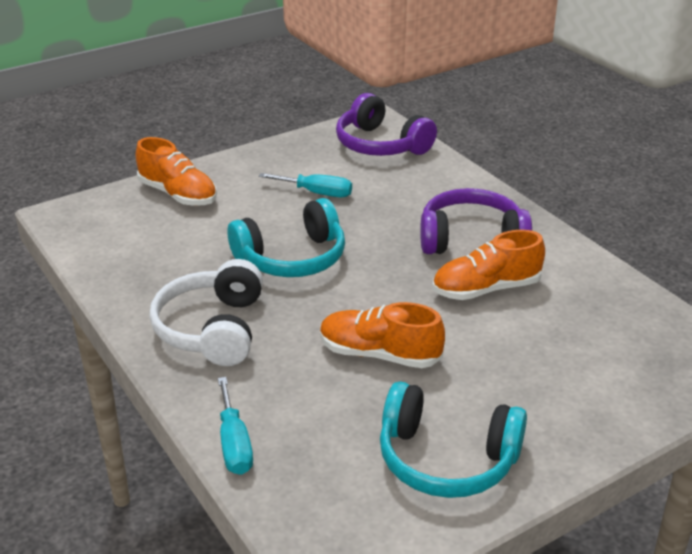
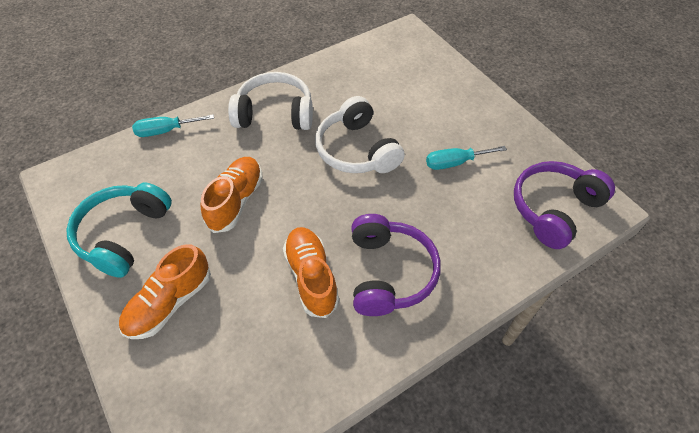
camera: 90 degrees right, 20 degrees up
orange shoe [136,137,217,206] -> orange shoe moved to [119,244,211,339]
turquoise headphones [228,198,345,277] -> white headphones [315,96,405,173]
turquoise screwdriver [259,173,352,197] -> turquoise screwdriver turned 60 degrees clockwise [426,146,507,170]

